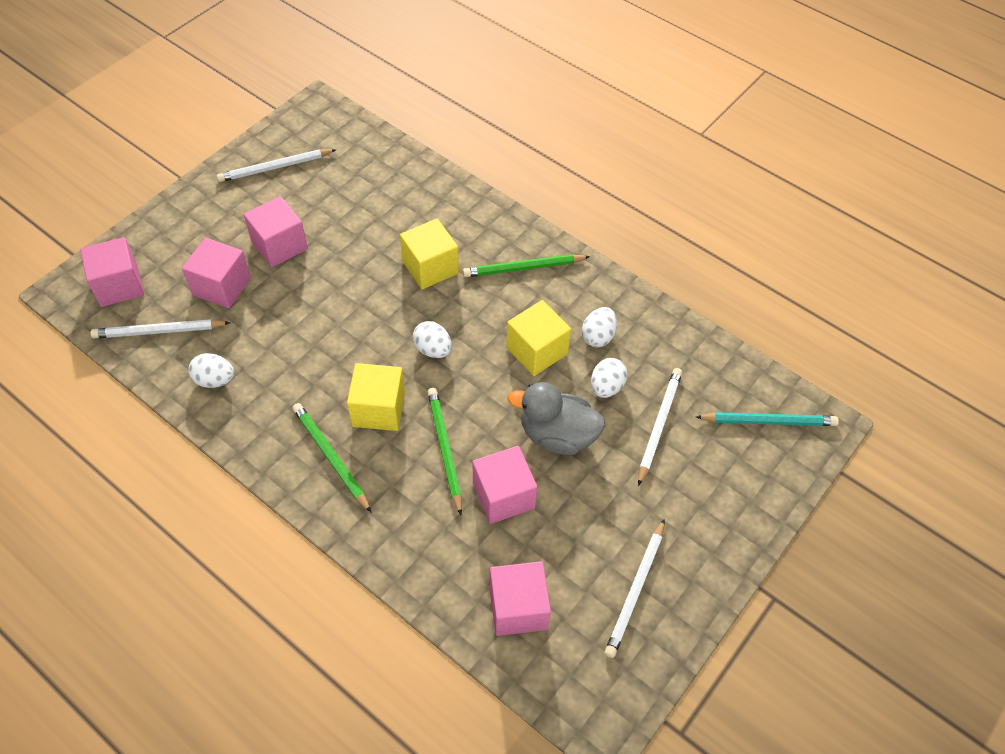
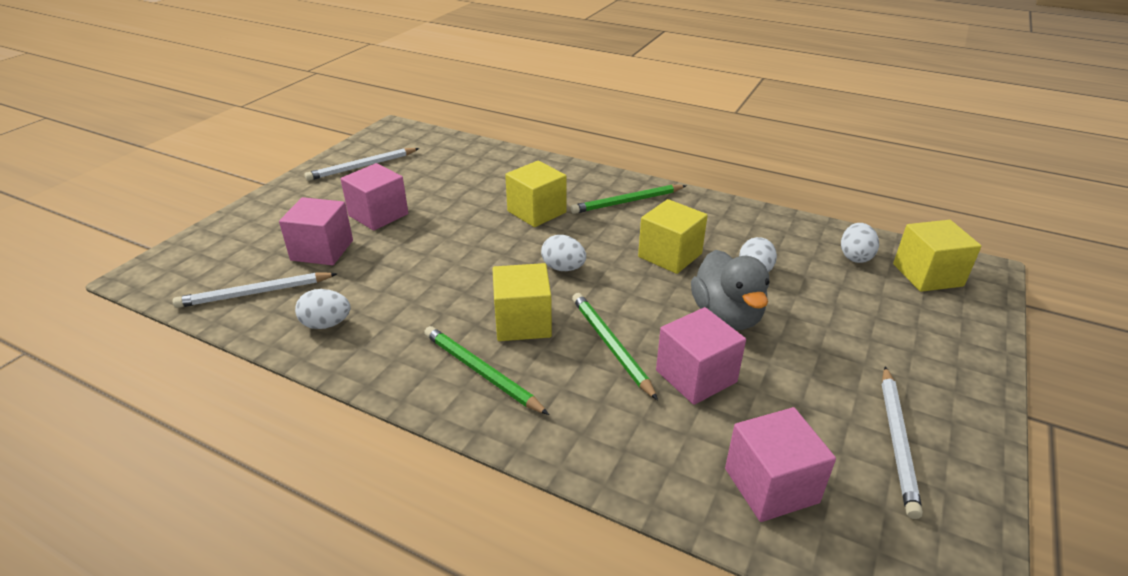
camera: 10 degrees left, 20 degrees down
pink cube [80,237,144,307] -> none
grey duck [508,382,605,455] -> grey duck turned 105 degrees counterclockwise [691,250,770,330]
white egg [582,307,617,347] -> white egg moved to [841,223,879,263]
white pencil [638,368,682,486] -> none
turquoise pencil [696,412,839,426] -> yellow cube [893,220,982,292]

